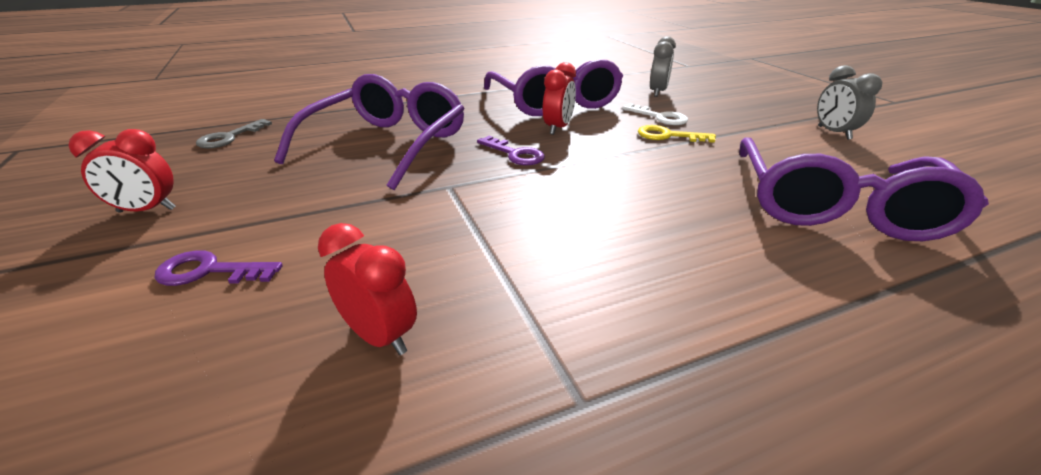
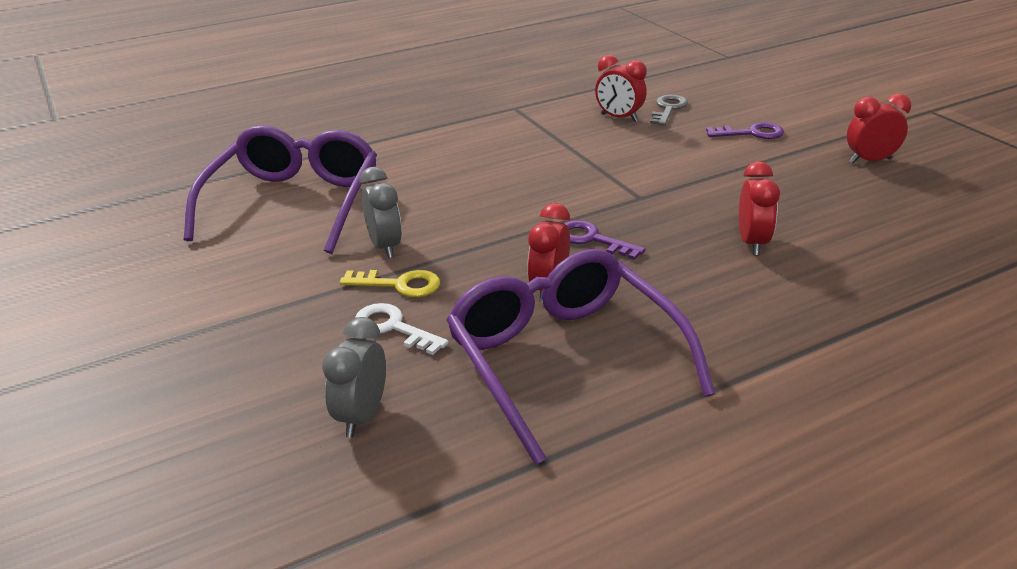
camera: 175 degrees right, 0 degrees up
grey key [196,119,272,148] -> grey key moved to [650,94,688,126]
purple glasses [274,74,465,190] -> red clock [739,161,780,255]
grey clock [817,65,882,140] -> grey clock moved to [360,167,402,258]

